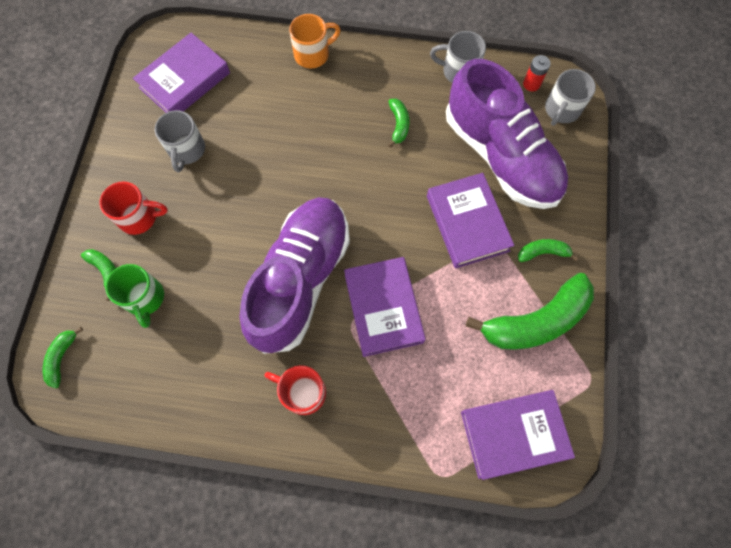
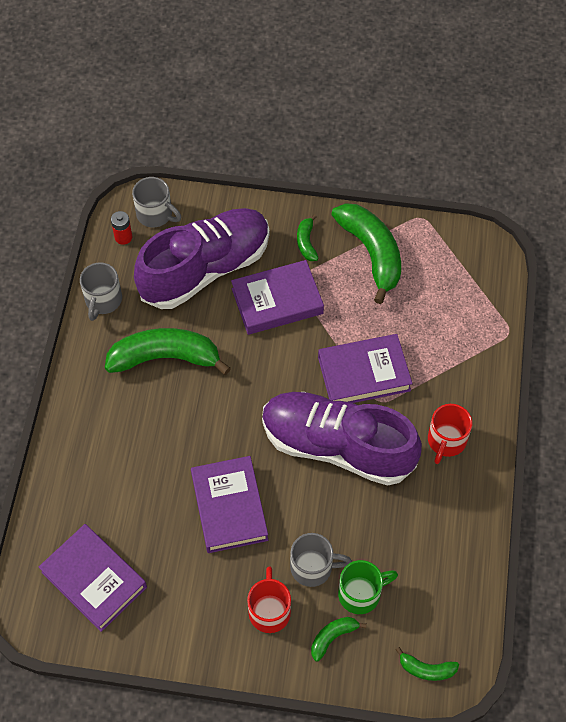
camera: 90 degrees left, 10 degrees down
grey mug [155,110,205,172] -> grey mug moved to [290,533,352,587]
orange mug [289,14,341,69] -> none
green banana [388,99,410,148] -> green banana [105,328,231,375], size x2.16
purple book [461,390,575,480] -> purple book moved to [191,456,268,553]

